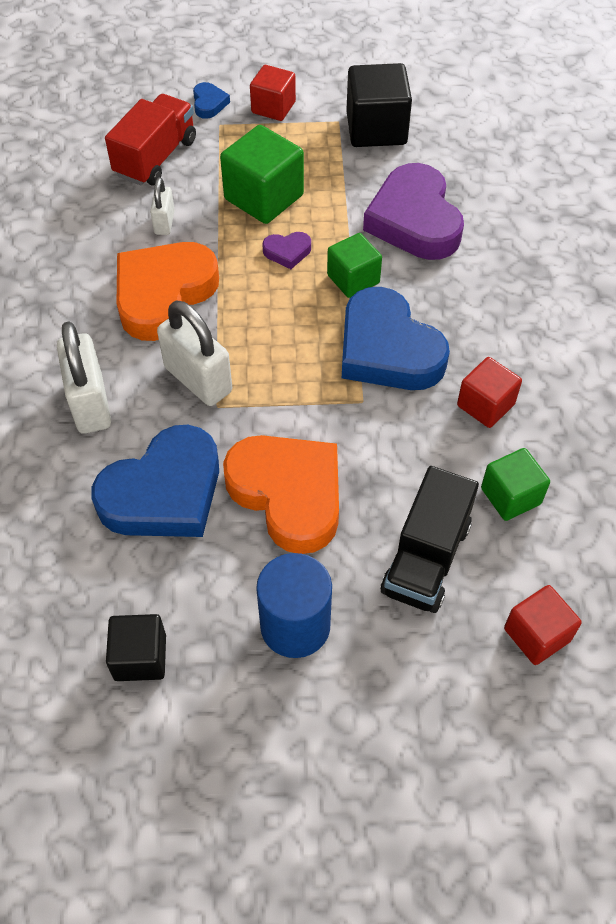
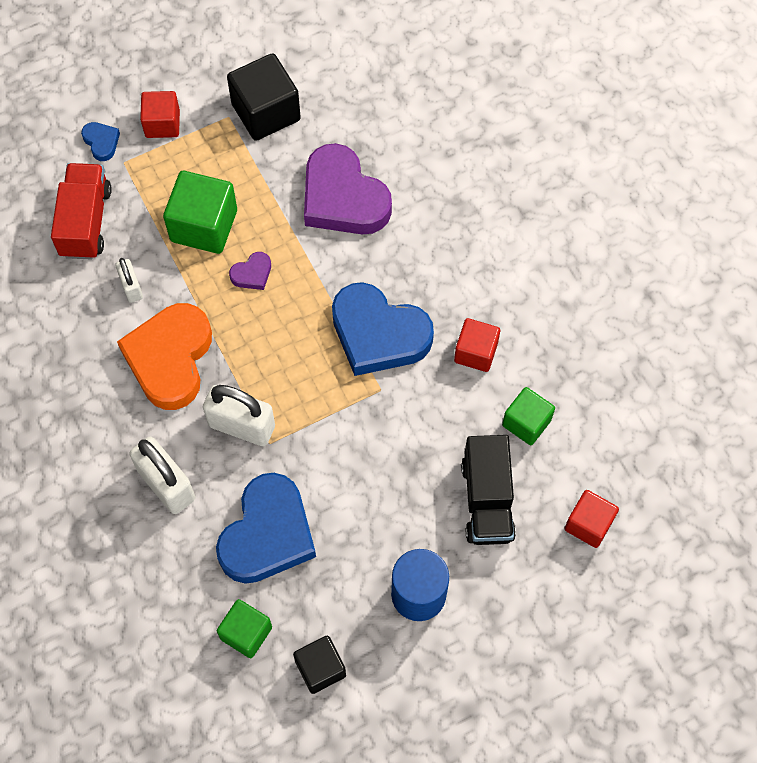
camera: 25 degrees left, 10 degrees up
orange heart [223,435,339,554] -> none
green cube [327,233,382,298] -> green cube moved to [217,599,272,658]

